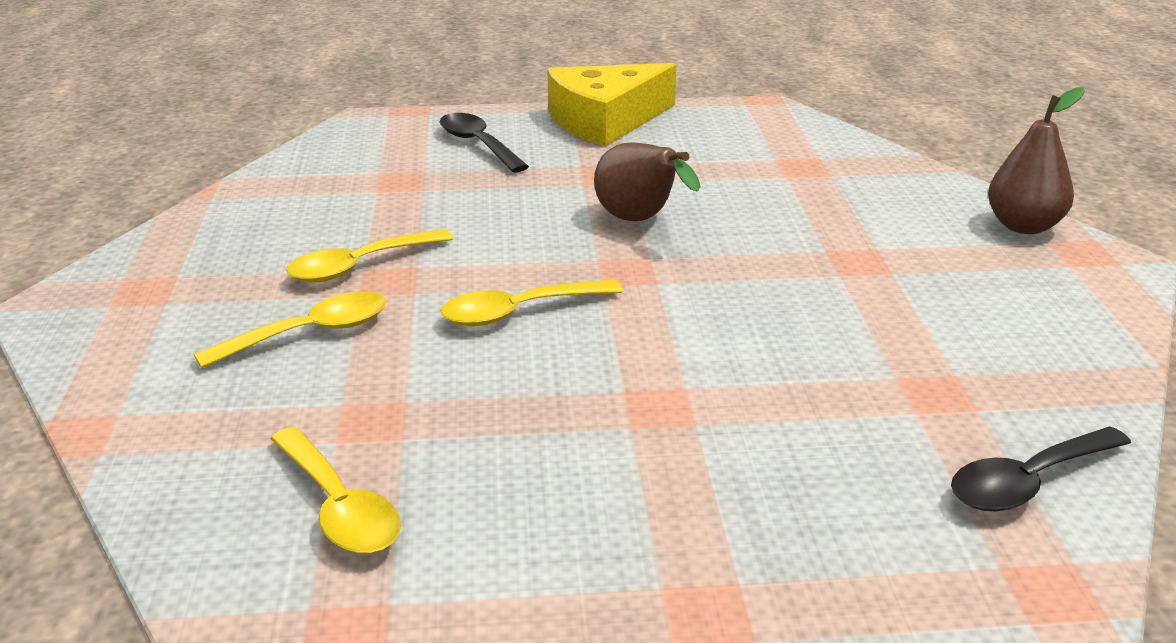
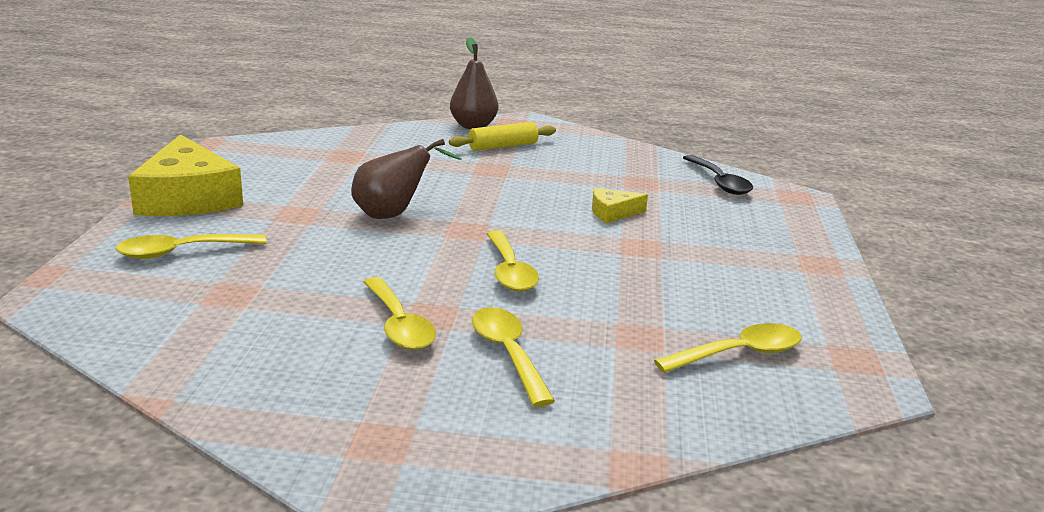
camera: 80 degrees left, 5 degrees down
black spoon [440,113,529,172] -> yellow spoon [115,234,266,259]
none -> yellow rolling pin [449,122,556,151]
none -> yellow cheese [592,188,648,223]

